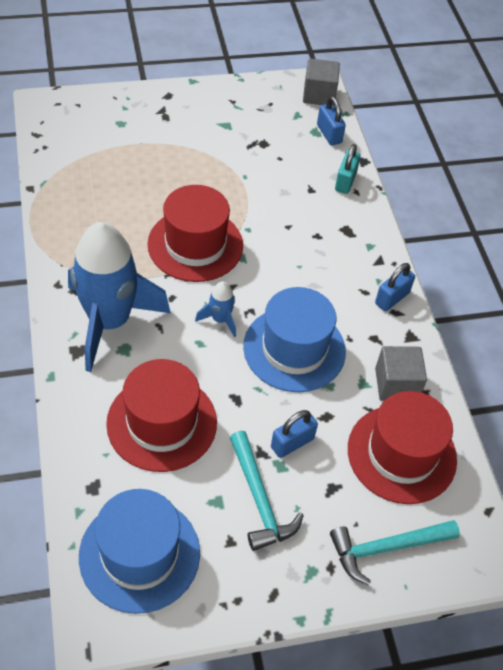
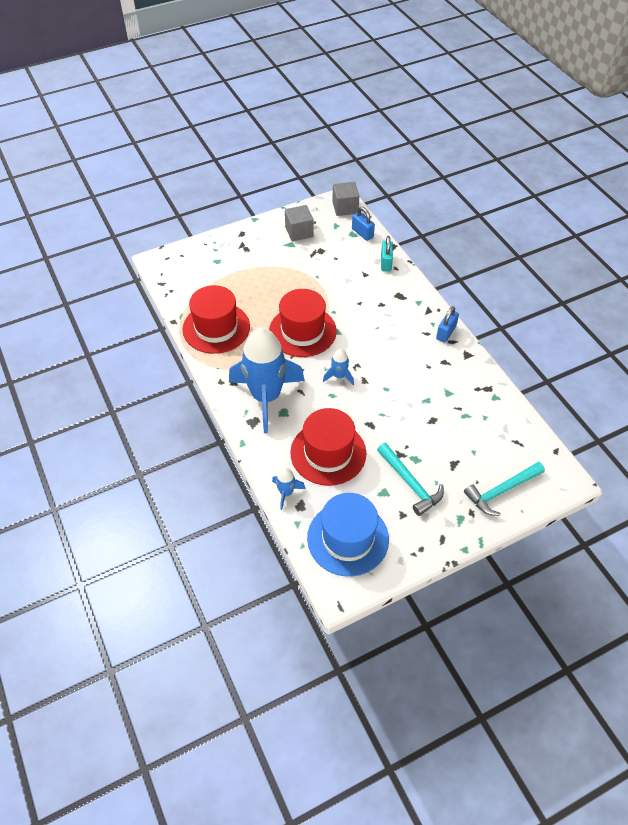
camera: 10 degrees left, 0 degrees up
blue hat [243,287,346,392] -> none
blue padlock [271,410,318,458] -> none
red hat [348,391,457,504] -> red hat moved to [182,285,250,354]
grey cube [375,346,427,401] -> grey cube moved to [285,205,314,241]
none -> blue rocket [272,467,306,510]

